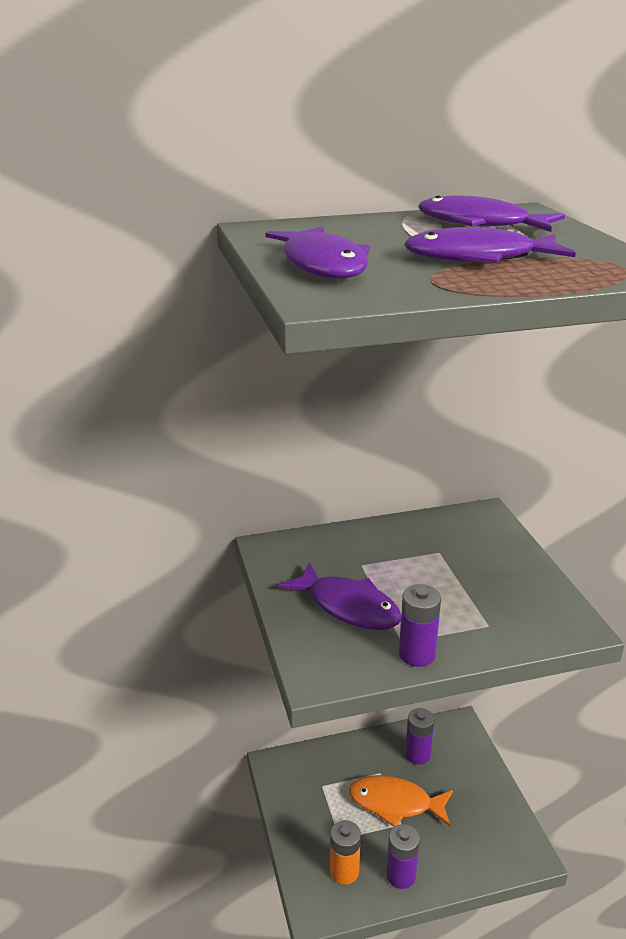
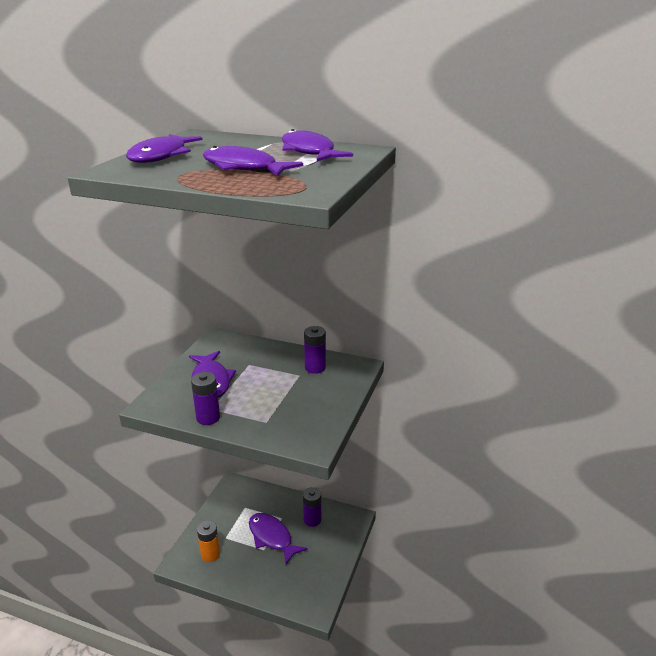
camera: 35 degrees right, 0 degrees up
orange fish [349,775,453,827] -> purple fish [249,513,308,565]
purple battery [386,824,420,889] -> purple battery moved to [304,326,326,374]

